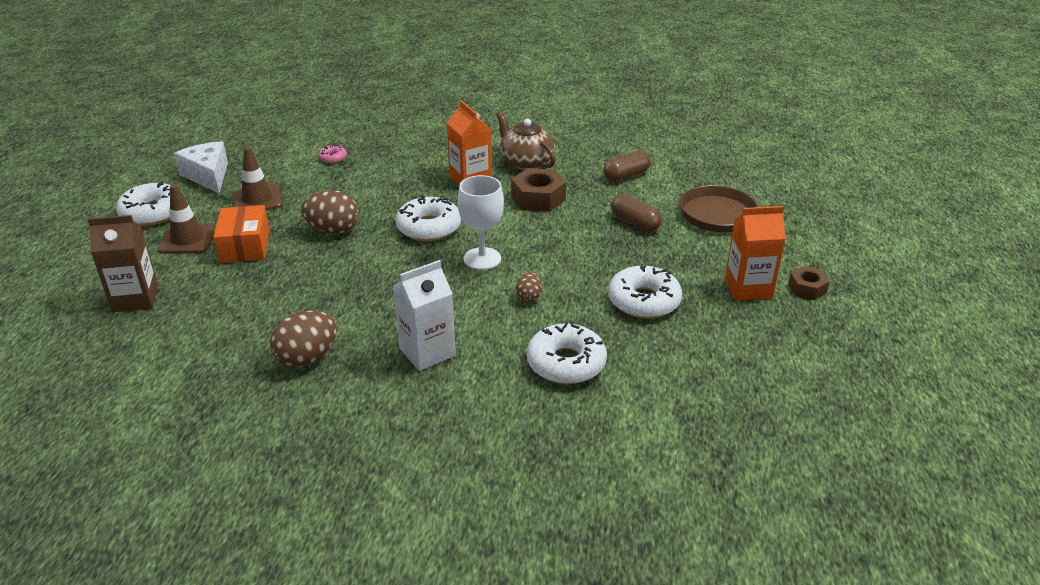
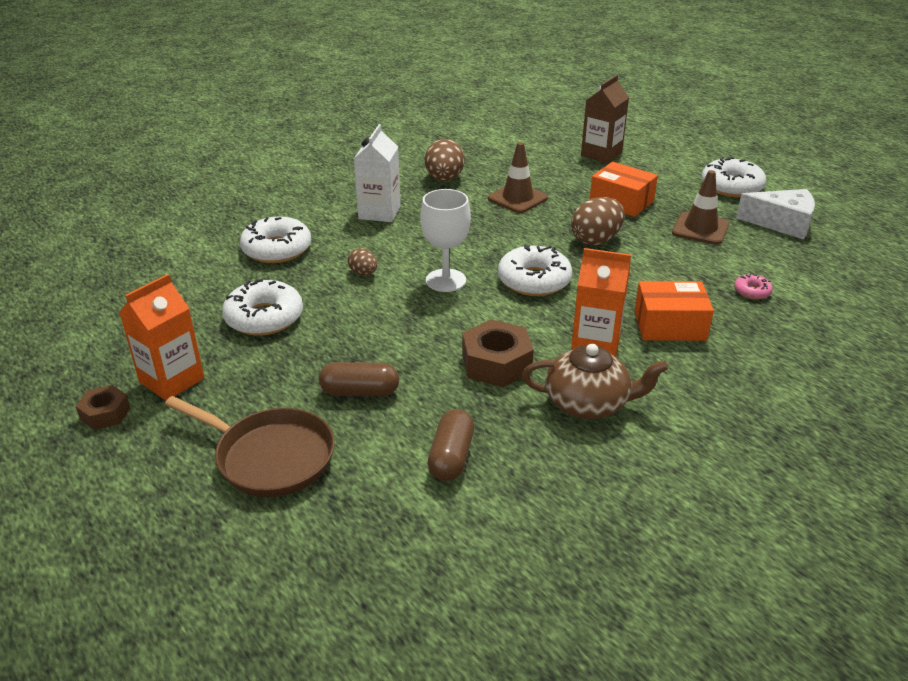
camera: 135 degrees right, 0 degrees up
brown traffic cone [157,184,216,254] -> brown traffic cone moved to [488,142,548,213]
none -> orange box [634,281,714,341]

